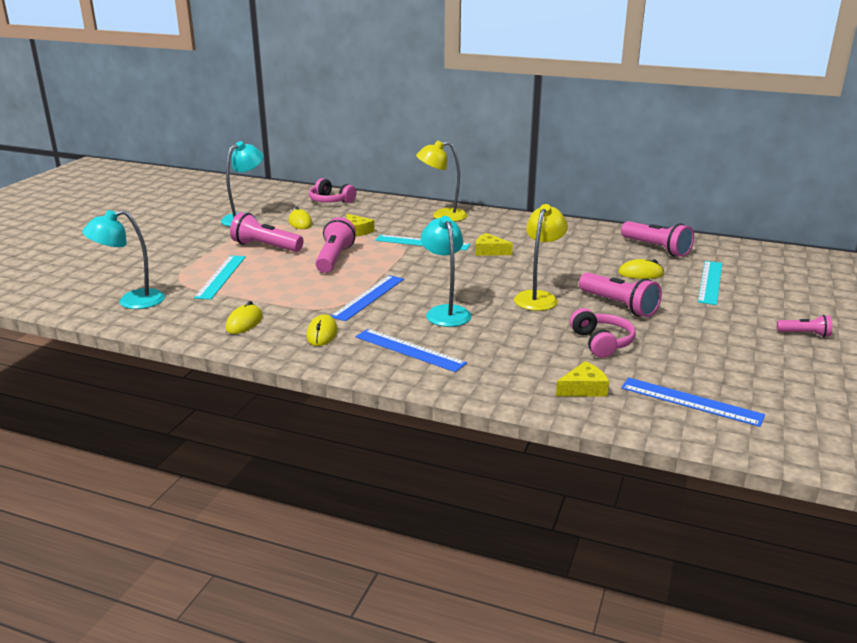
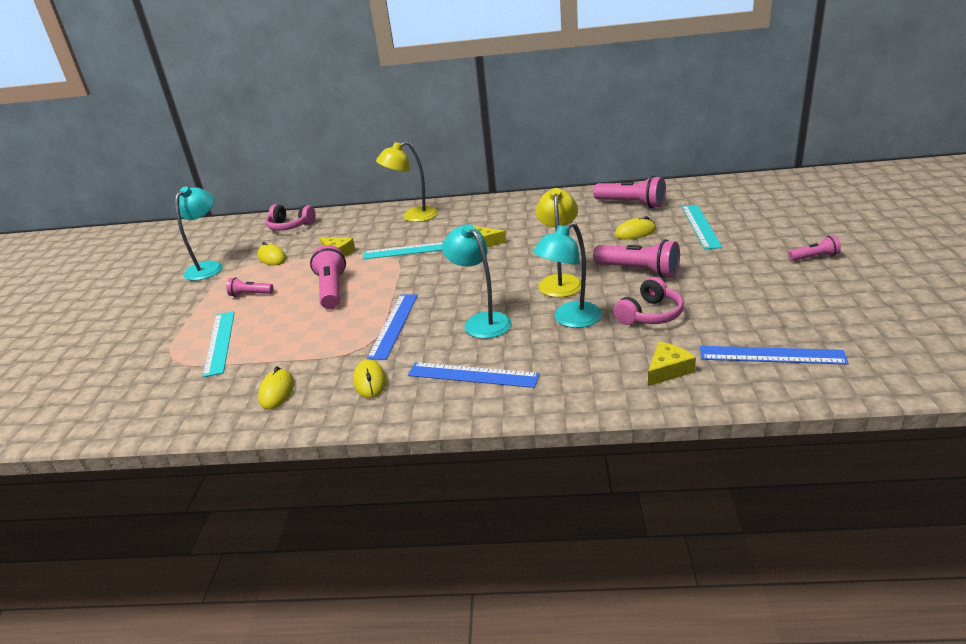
camera: 15 degrees left, 5 degrees up
turquoise lamp [82,210,165,309] -> turquoise lamp moved to [533,222,602,328]
pink flashlight [230,212,303,252] -> pink flashlight [227,277,273,297], size x0.55
pink headphones [570,308,636,358] -> pink headphones turned 75 degrees clockwise [613,277,684,325]

